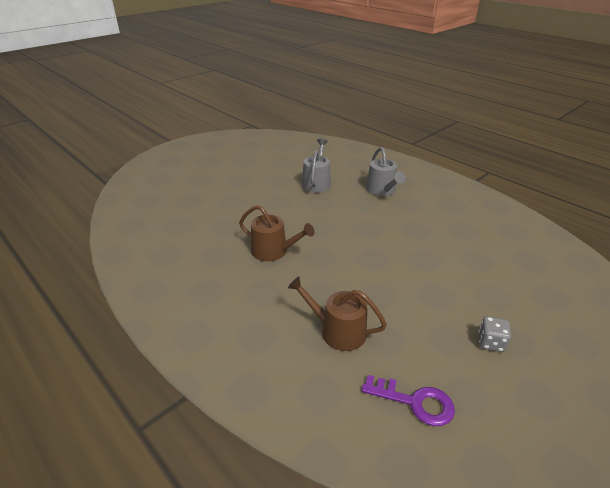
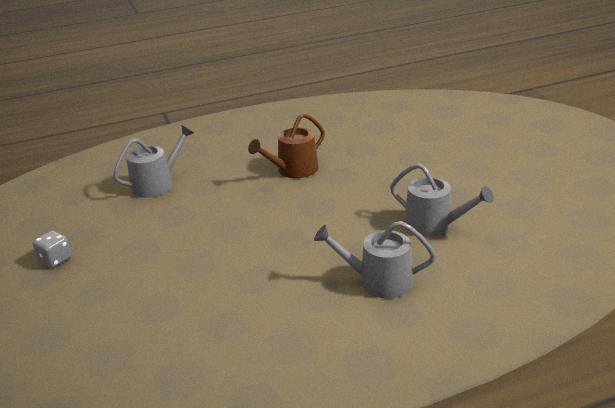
camera: 115 degrees right, 5 degrees down
brown watering can [288,277,387,351] -> grey watering can [113,125,194,198]
purple key [362,375,455,426] -> none

